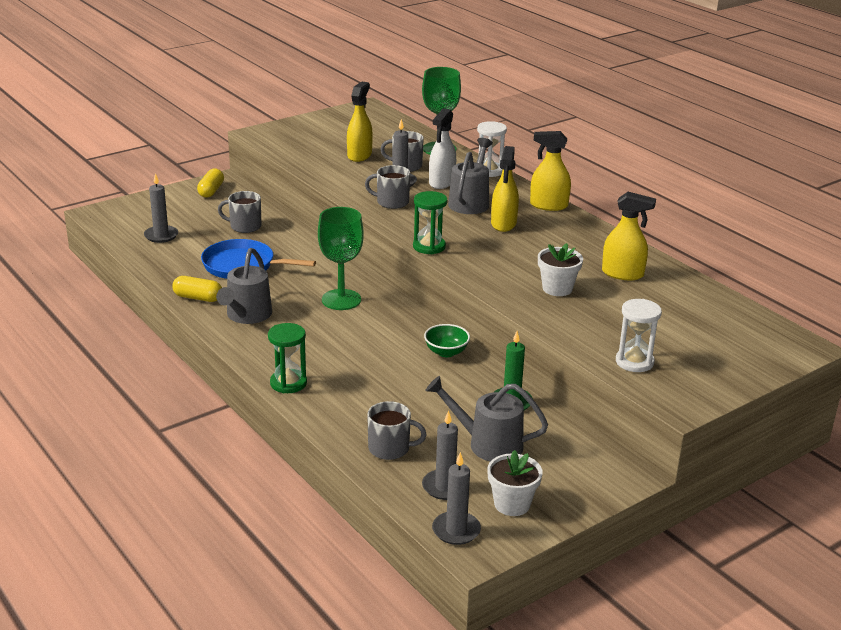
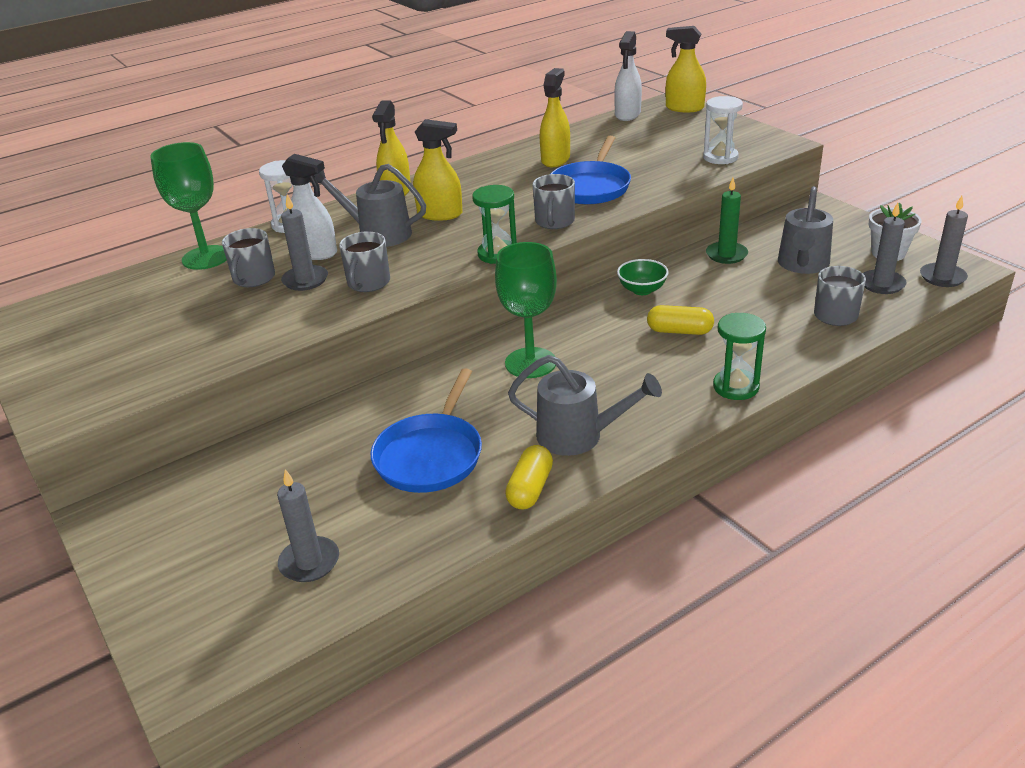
camera: 85 degrees left, 5 degrees up
yellow capsule [197,168,224,198] -> yellow capsule moved to [647,305,714,335]
grey mug [218,191,261,233] -> grey mug moved to [533,174,575,229]
yellow spray bottle [347,81,373,162] -> yellow spray bottle moved to [666,26,706,112]
white flower pot [538,243,583,296] -> blue pan [551,136,631,204]
none -> white spray bottle [614,31,642,121]

